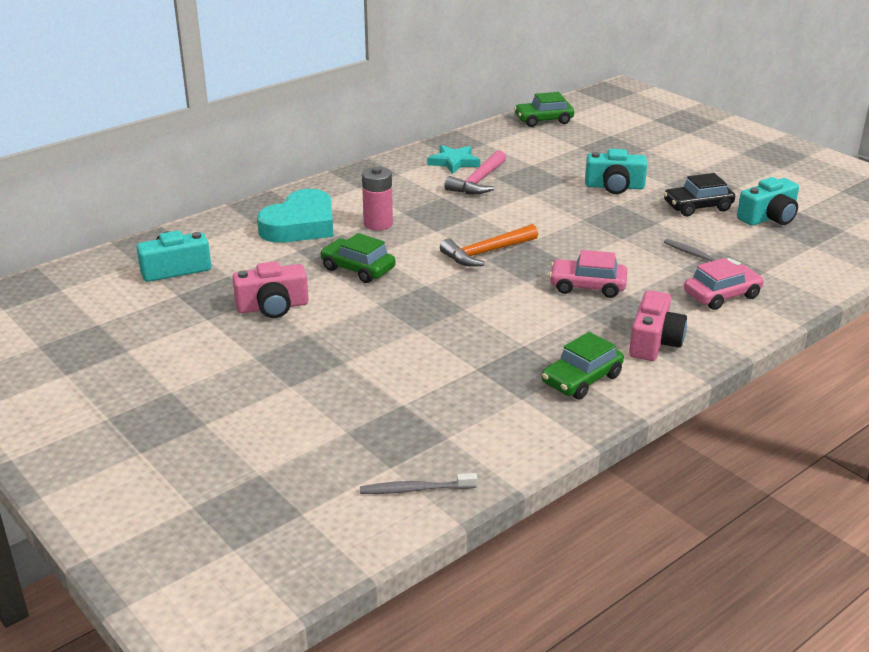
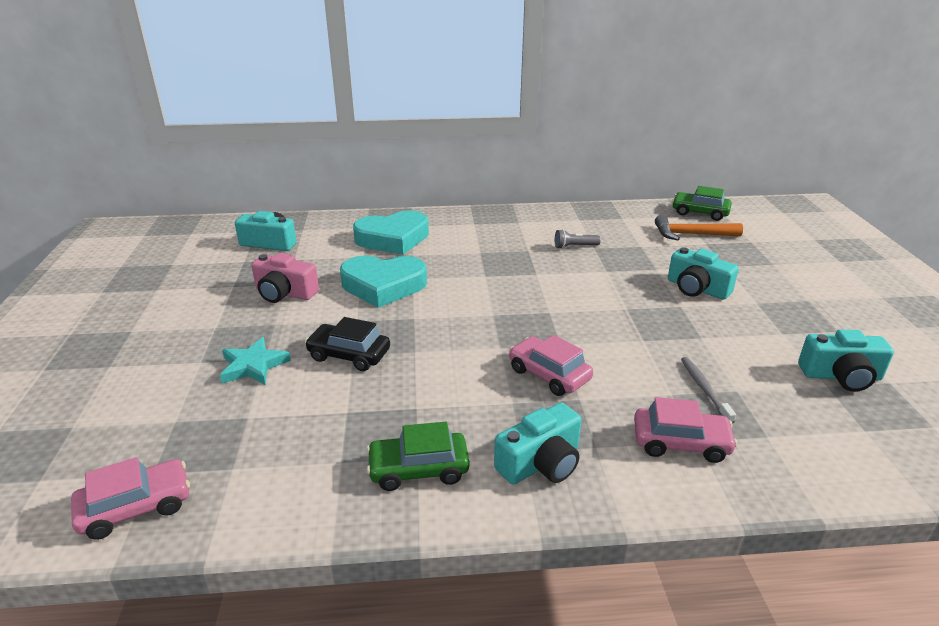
camera: 35 degrees right, 0 degrees up
green car [320,233,396,283] -> turquoise heart [340,256,427,308]
grey toothbrush [360,473,477,494] -> pink car [71,457,190,540]
pink battery [362,167,393,231] -> none
turquoise star [427,145,480,174] -> turquoise star moved to [220,337,291,385]
orange hammer [440,224,538,267] -> orange hammer moved to [655,215,743,240]
pink hammer [444,150,506,194] -> grey flashlight [555,229,601,249]
pink camera [629,290,687,361] -> turquoise camera [494,402,581,484]
black car [664,173,735,216] -> black car moved to [305,317,390,371]

